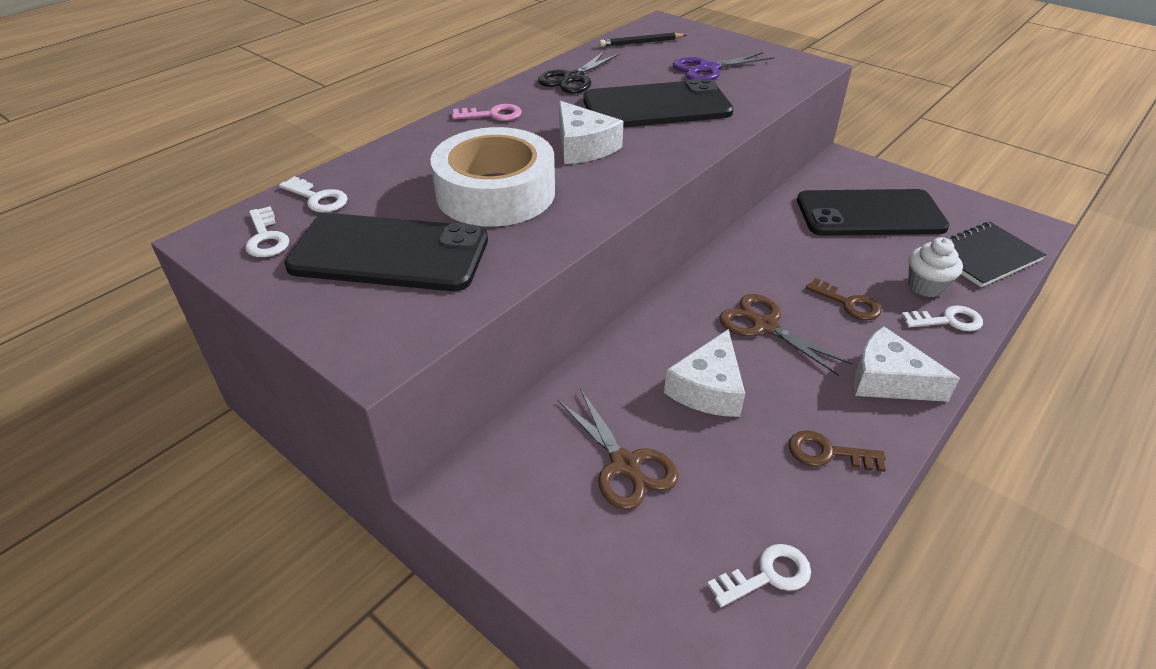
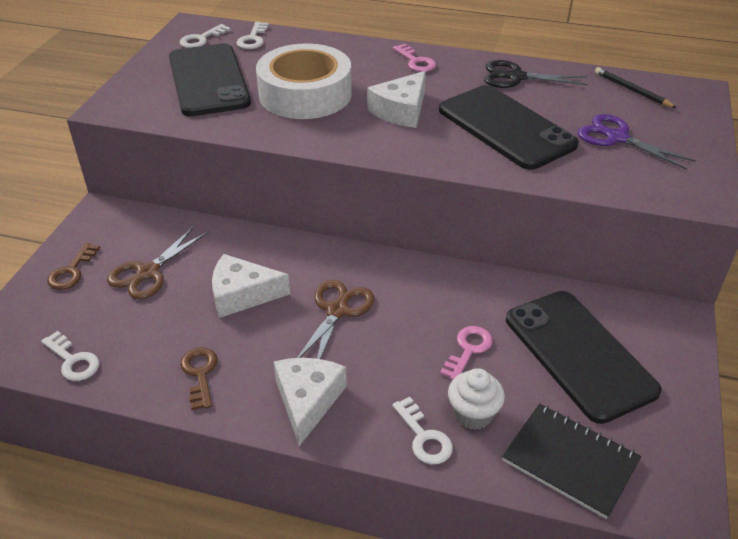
camera: 65 degrees right, 0 degrees up
brown key [806,278,881,320] -> brown key moved to [47,243,100,290]
none -> pink key [440,326,493,380]

